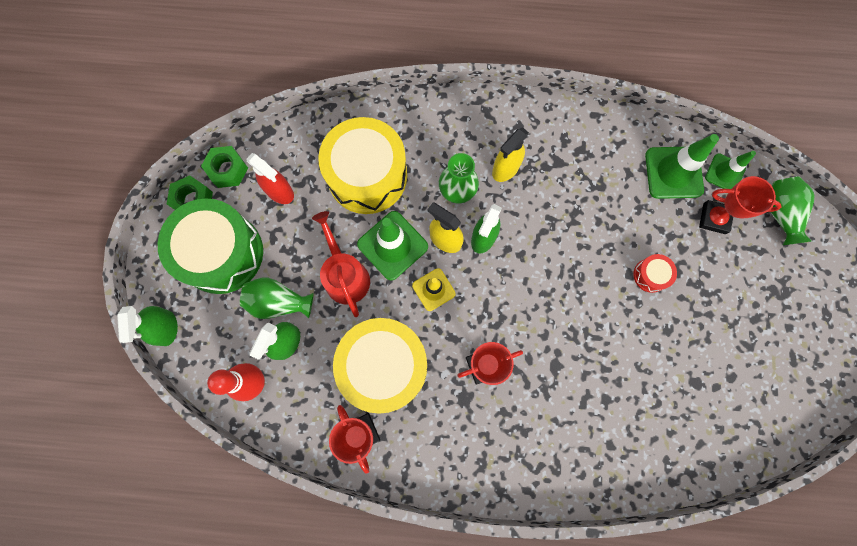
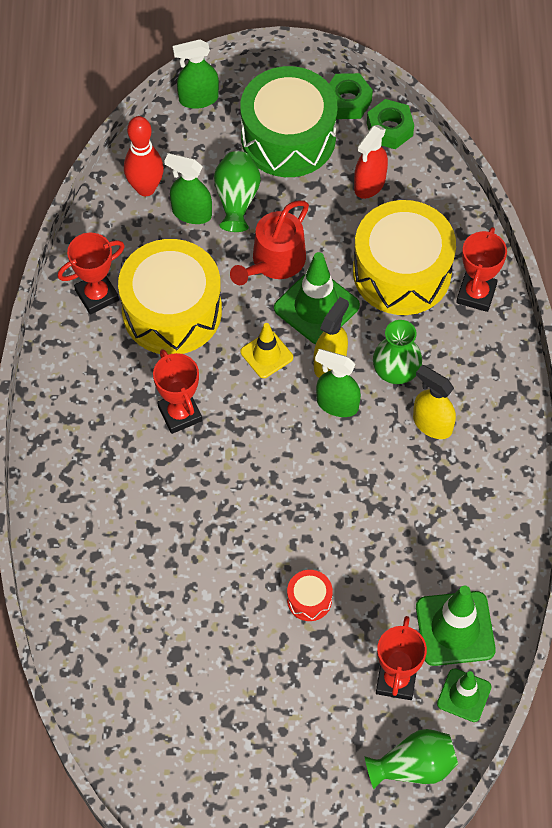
camera: 85 degrees right, 15 degrees down
red watering can [312,211,370,317] -> red watering can turned 150 degrees clockwise [230,200,309,285]
none -> red trophy [456,227,507,312]

